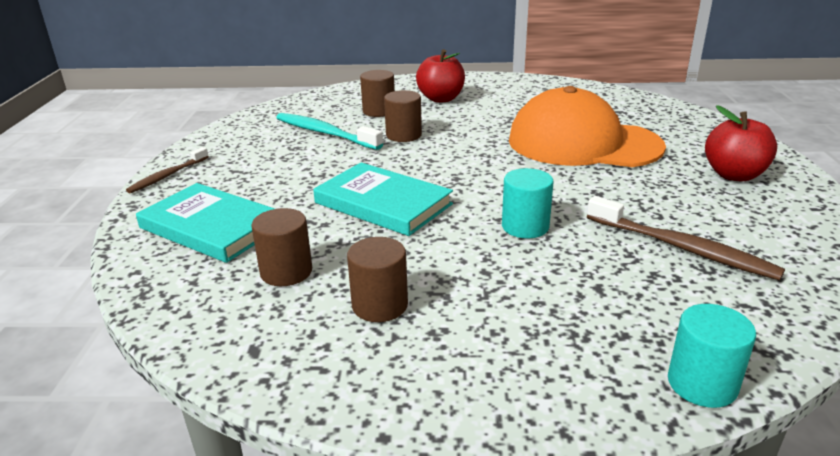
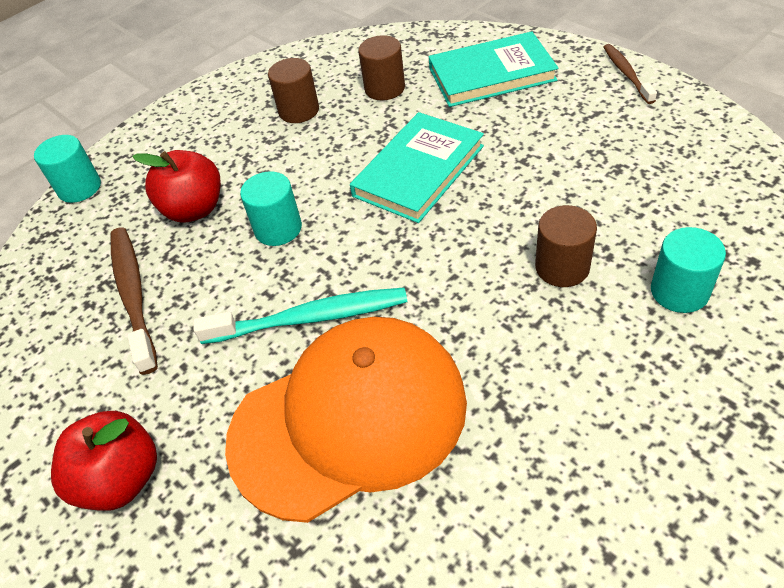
camera: 140 degrees right, 20 degrees up
turquoise toothbrush [276,113,383,150] -> turquoise toothbrush moved to [193,288,408,344]
turquoise book [313,162,453,236] -> turquoise book turned 45 degrees counterclockwise [350,112,484,223]
brown cylinder [360,70,395,117] -> turquoise cylinder [651,227,726,313]
red apple [416,49,465,103] -> red apple moved to [132,150,221,222]
brown toothbrush [587,196,785,281] -> brown toothbrush turned 75 degrees clockwise [111,227,158,375]

